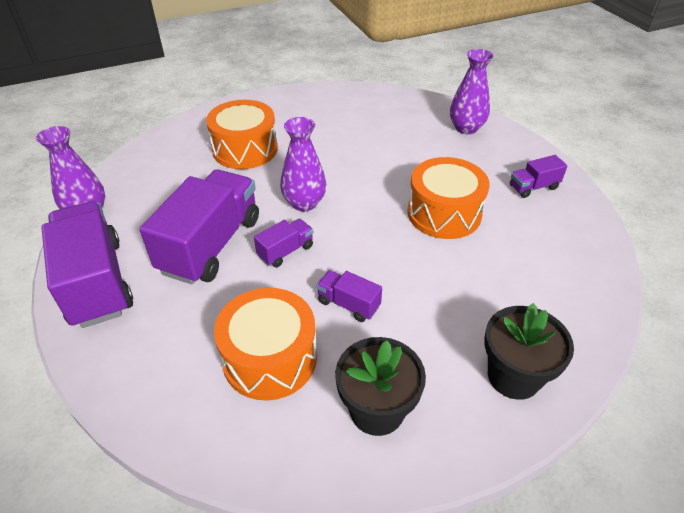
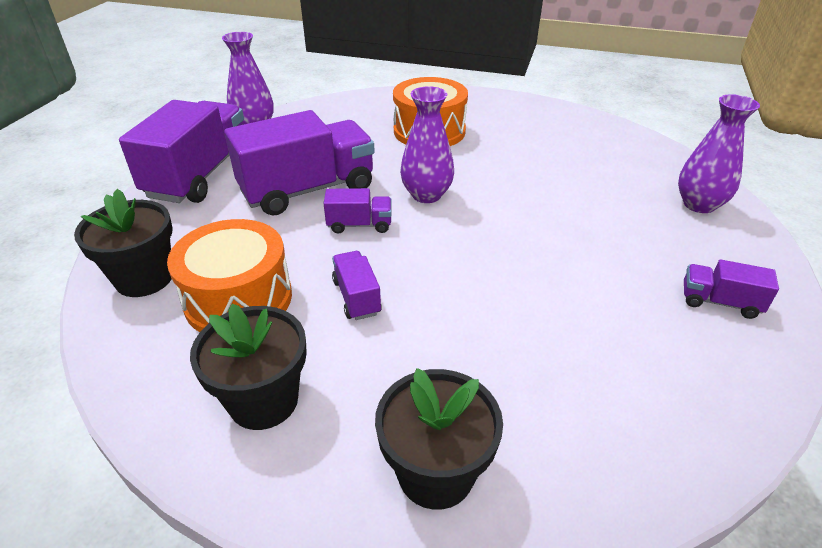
camera: 40 degrees right, 5 degrees down
orange drum [407,157,489,239] -> none
none -> black flower pot [74,189,173,297]

